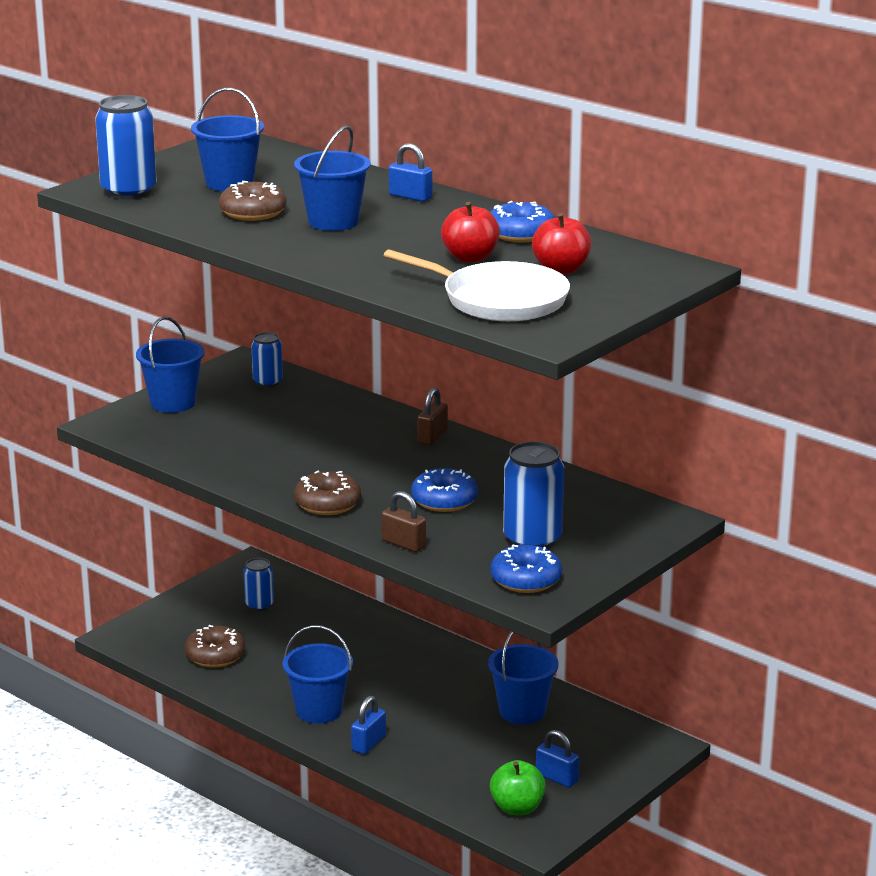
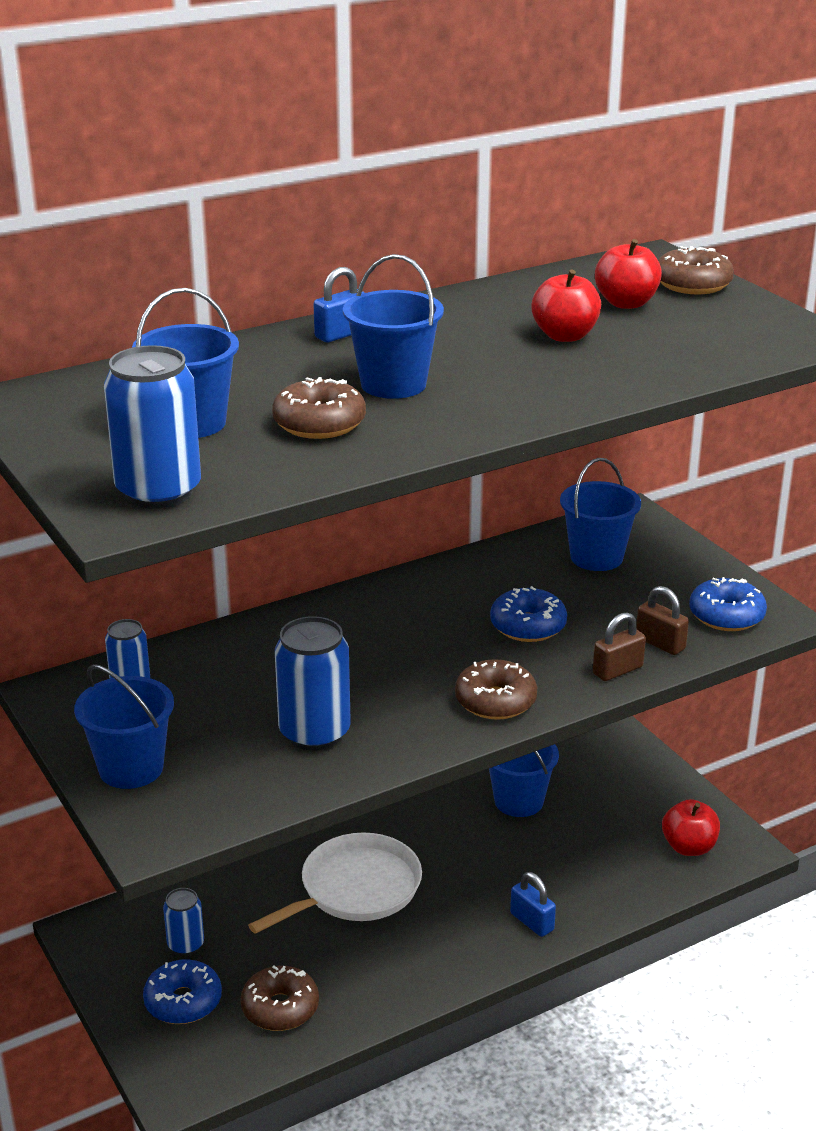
camera: 70 degrees left, 5 degrees up
blue bucket [282,625,353,724] -> blue bucket moved to [560,458,641,571]
white pan [383,249,570,321] -> white pan moved to [248,833,422,934]
brown padlock [417,387,448,445] -> brown padlock moved to [636,586,689,655]
blue donut [490,201,555,242] -> blue donut moved to [143,959,222,1024]
green apple [490,760,546,815] -> red apple [662,799,720,856]
blue can [503,441,564,549] -> blue can moved to [275,616,351,751]
blue padlock [536,730,579,788] -> none
none -> brown donut [658,246,734,294]

